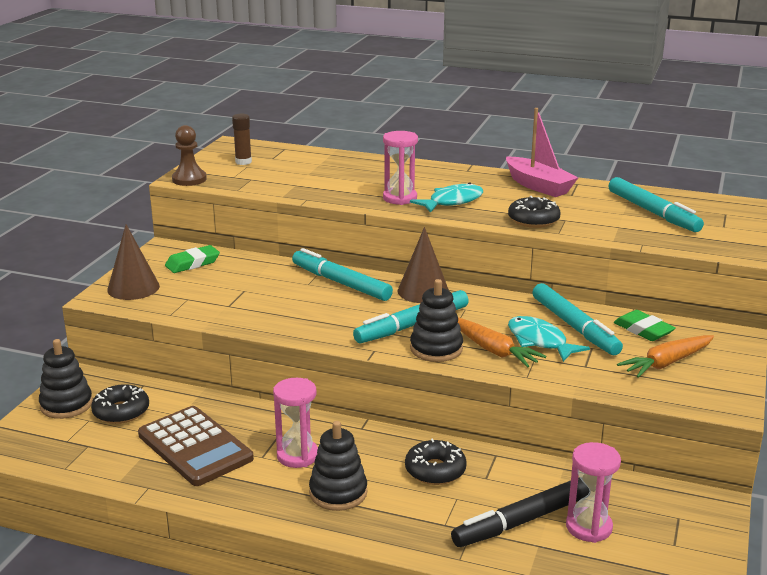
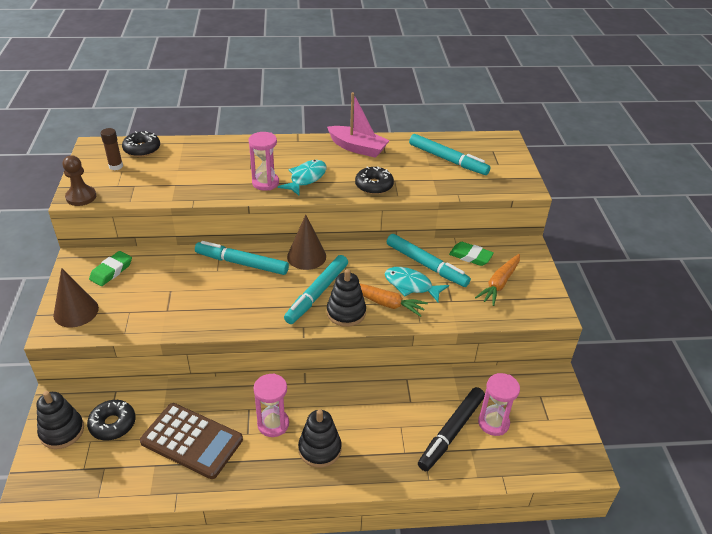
camera: 25 degrees left, 15 degrees up
black donut [405,439,467,485] -> black donut moved to [122,131,160,157]

